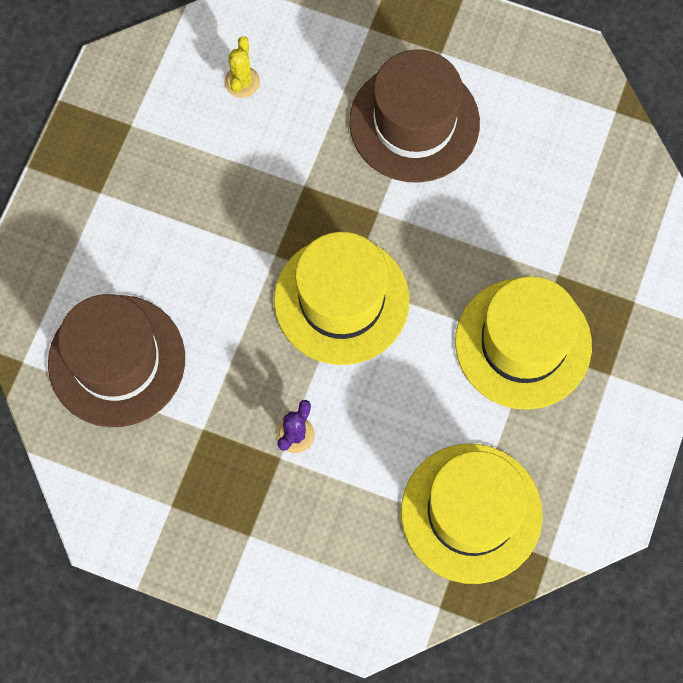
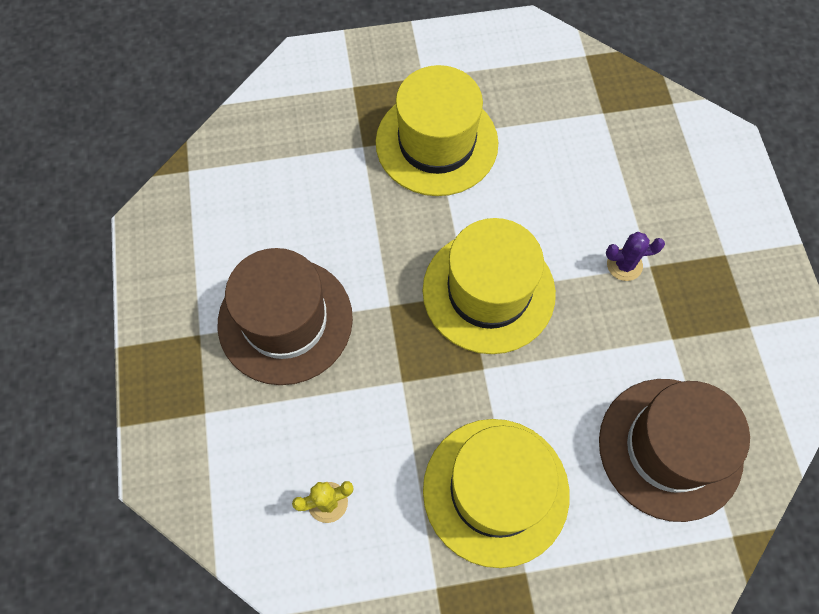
camera: 120 degrees left, 5 degrees down
yellow hat [401,444,543,584] -> yellow hat moved to [423,419,570,568]

